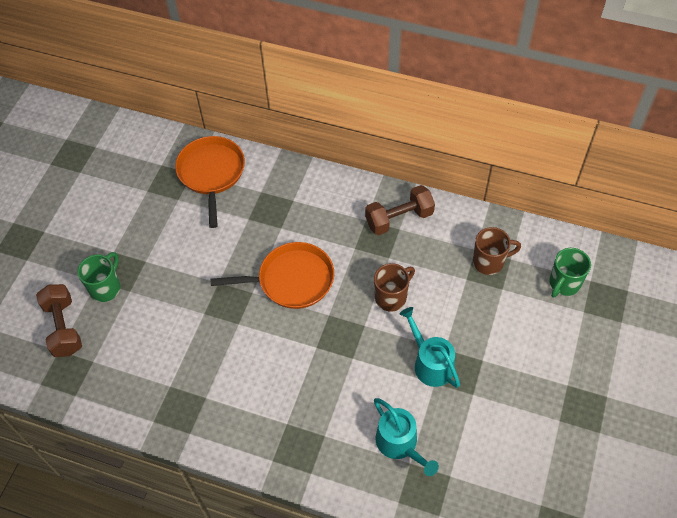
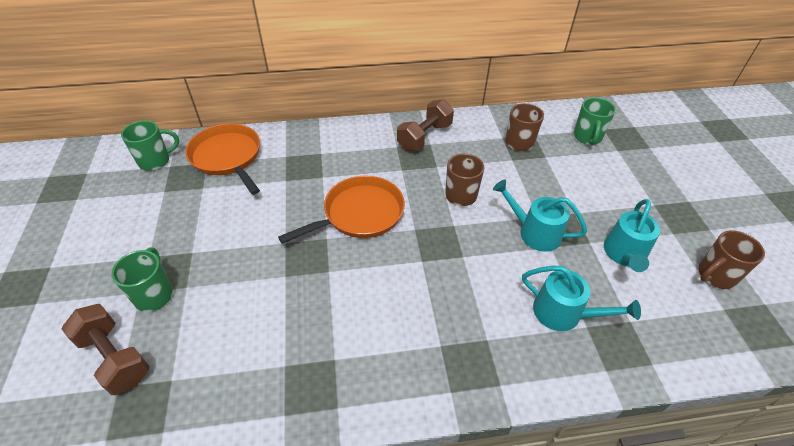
camera: 30 degrees left, 10 degrees down
none -> green mug [121,120,179,171]
none -> turquoise watering can [604,199,660,272]
none -> brown mug [698,230,765,289]

